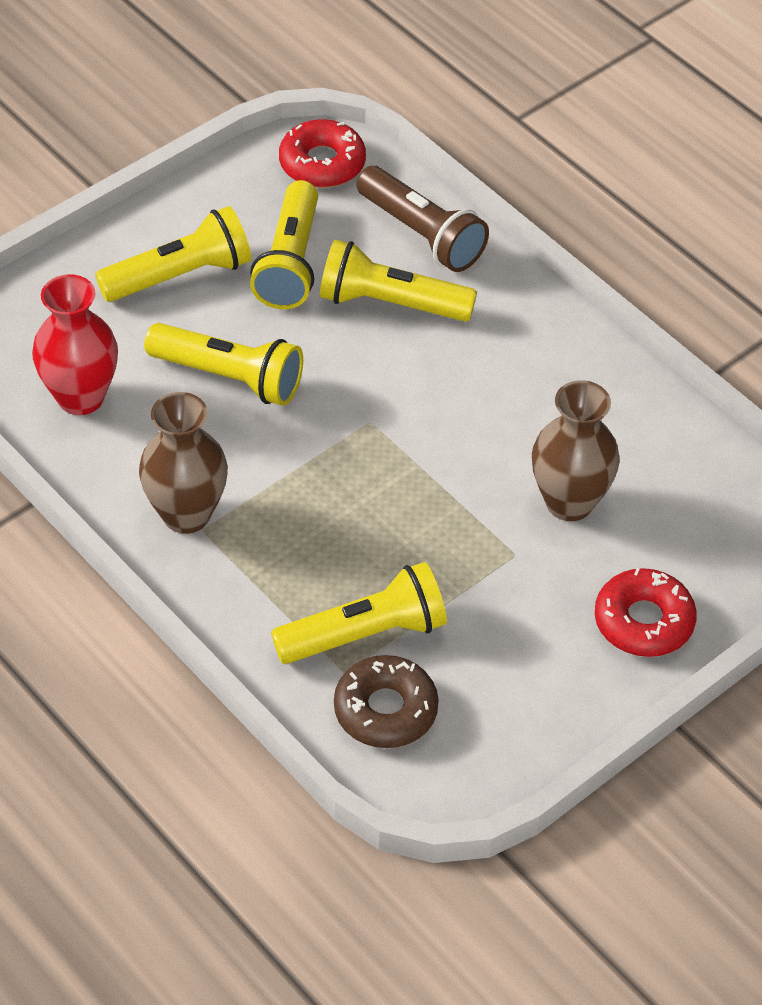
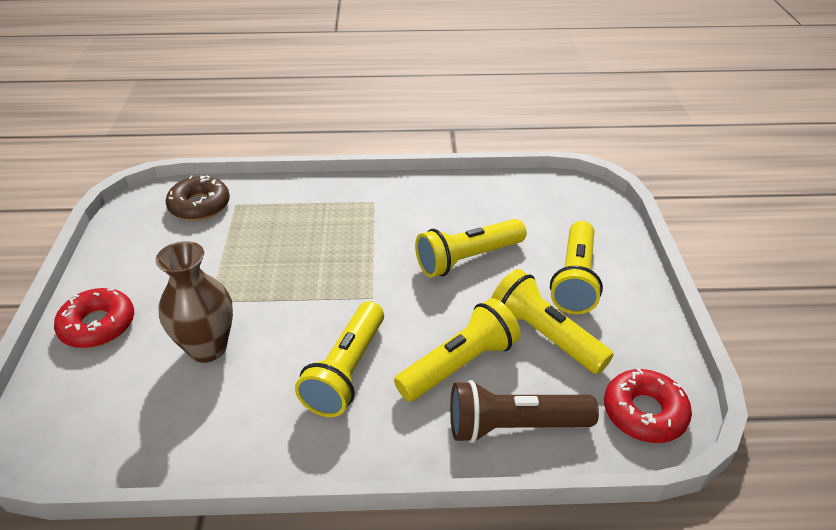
camera: 130 degrees right, 10 degrees down
red vase [32,274,118,415] -> none
brown vase [139,392,228,534] -> none
yellow flashlight [271,562,447,664] -> yellow flashlight moved to [295,301,384,417]

